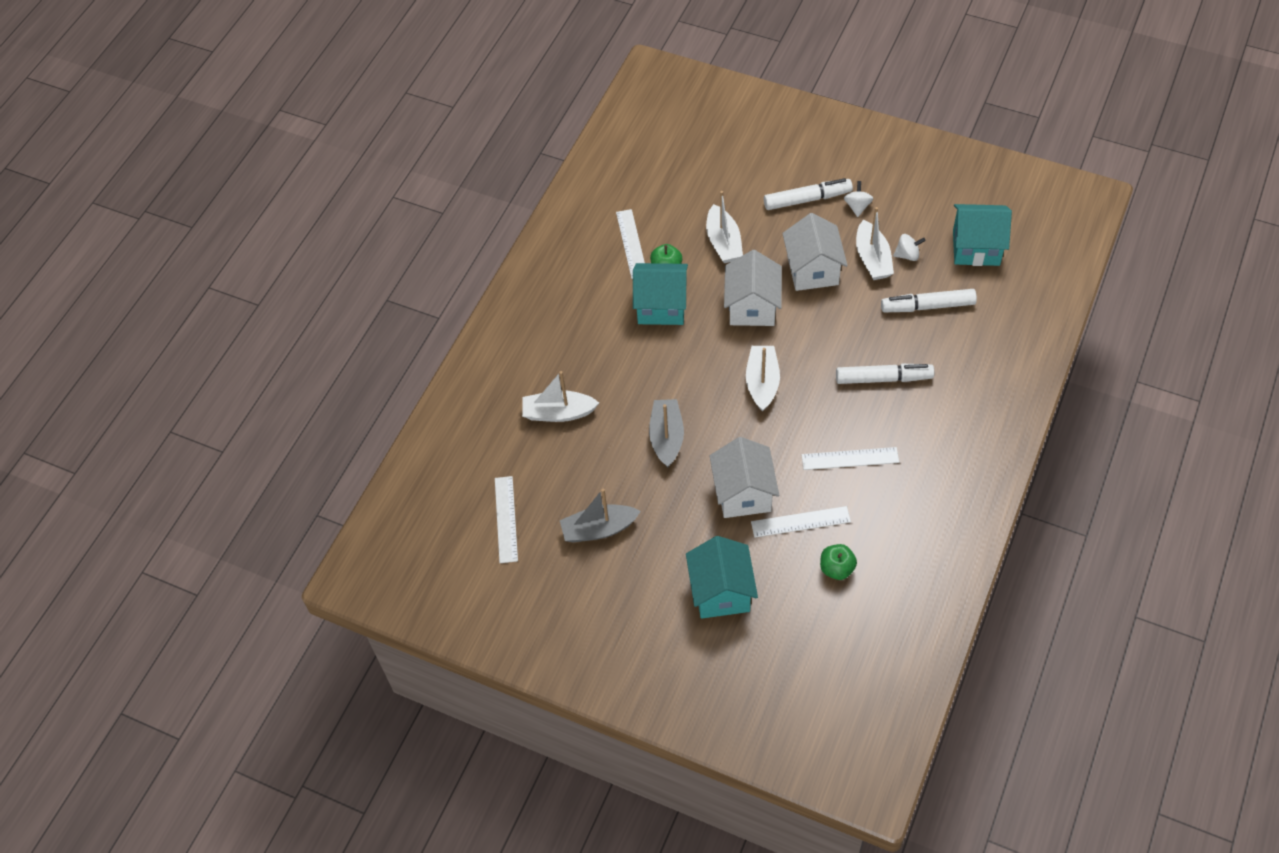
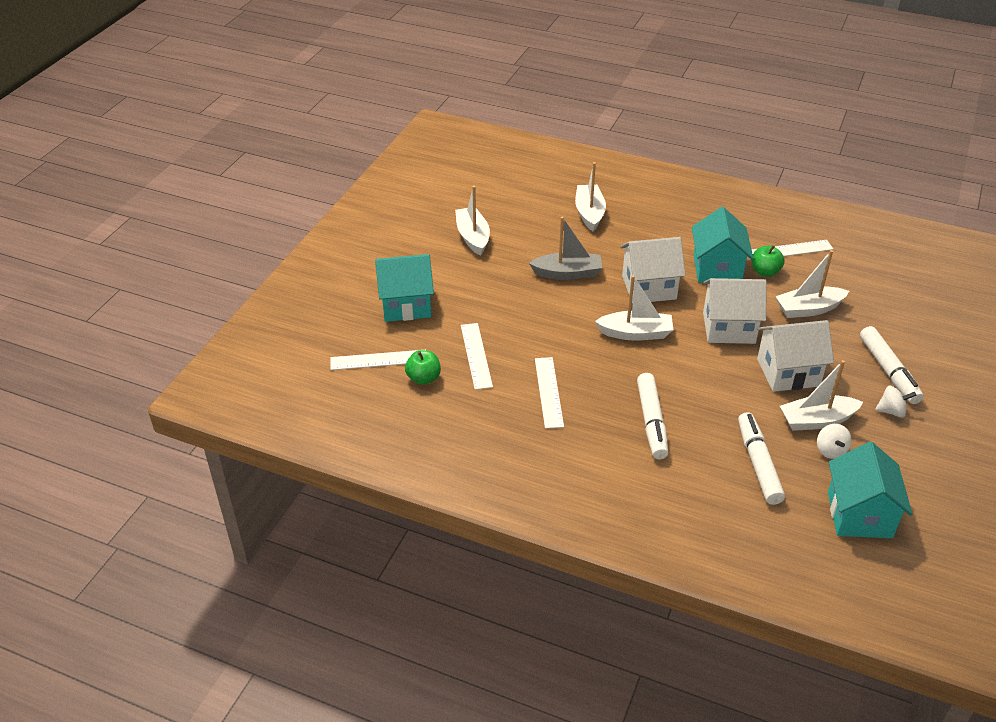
camera: 85 degrees right, 15 degrees down
white ruler [495,476,518,563] -> white ruler moved to [331,350,418,370]
grey boat [560,489,641,542] -> white boat [455,186,490,256]
white house [710,437,779,518] -> white house moved to [620,237,686,304]

